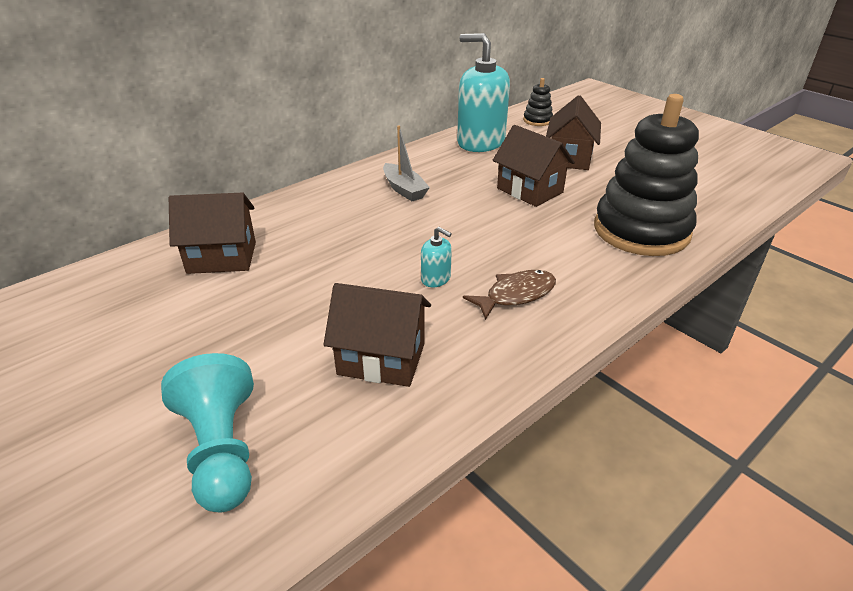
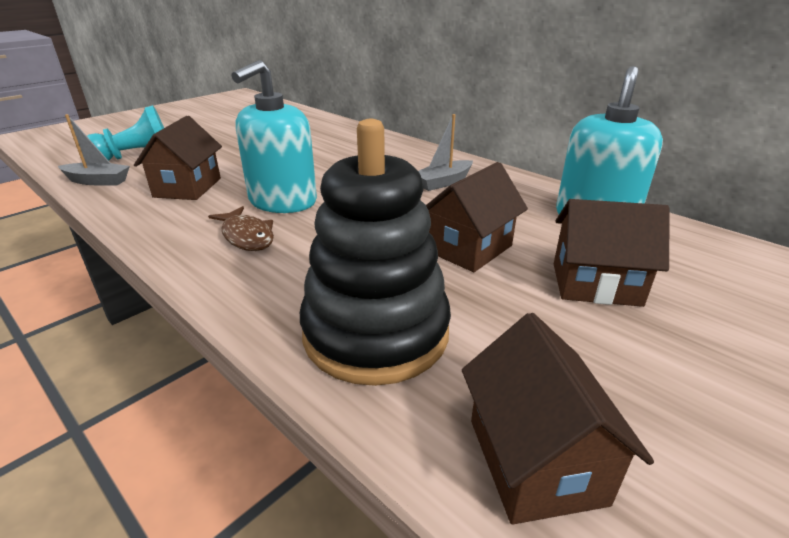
camera: 85 degrees right, 5 degrees down
brown house [169,193,256,274] -> brown house moved to [462,313,654,524]
turquoise soap dispenser [421,227,452,287] -> turquoise soap dispenser [231,60,317,213], size x2.39
black stacking toy [523,78,553,126] -> none
none -> grey boat [58,114,130,186]

